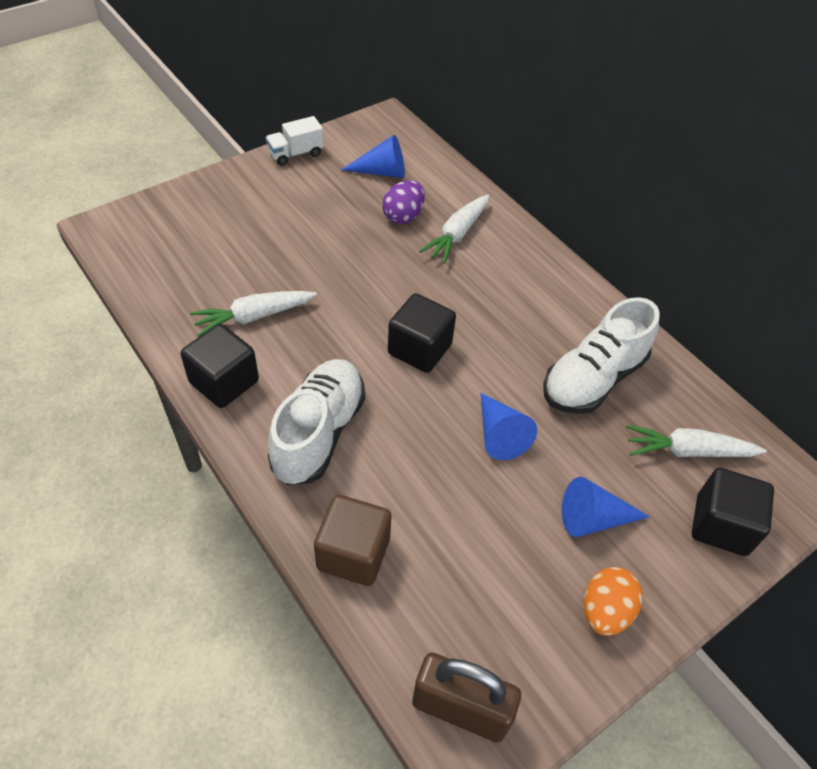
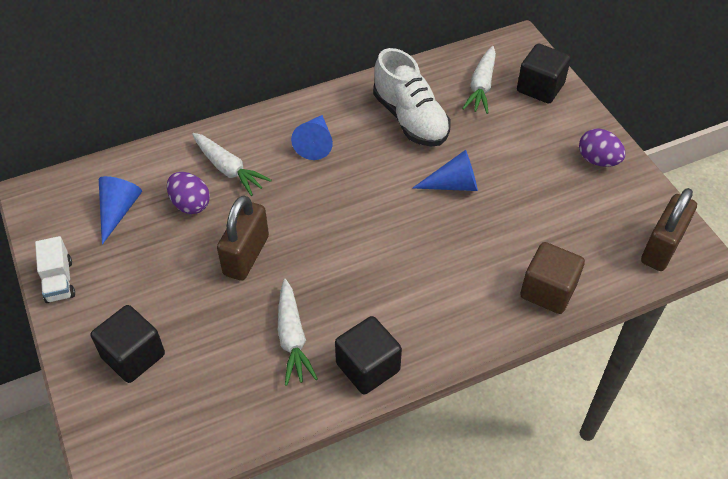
camera: 75 degrees left, 0 degrees up
white shoe [268,359,365,485] -> none
black cube [388,293,456,373] -> black cube moved to [91,305,165,383]
blue cone [562,477,650,537] -> blue cone moved to [291,115,333,160]
orange egg [584,567,643,636] -> purple egg [579,128,625,167]
none -> brown padlock [217,195,269,281]

